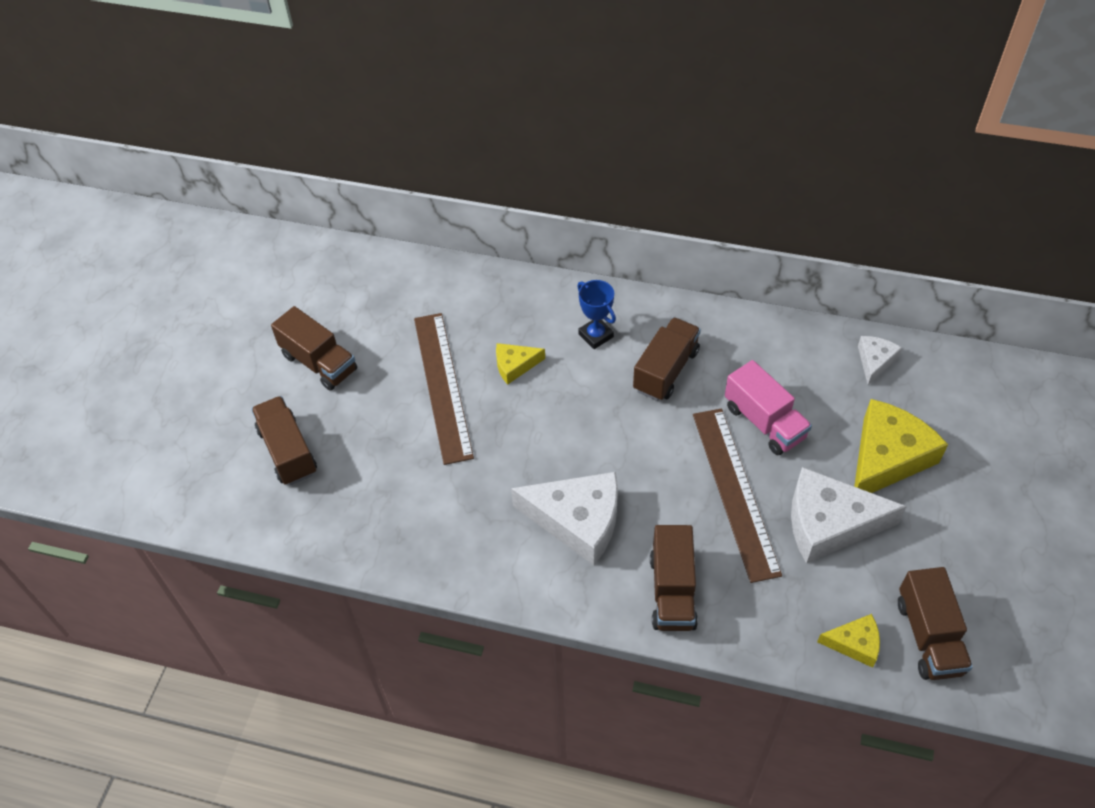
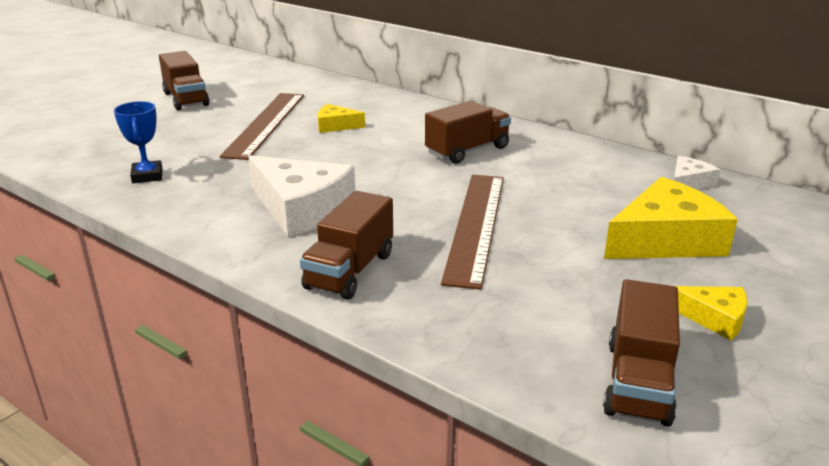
camera: 20 degrees right, 25 degrees down
brown truck [251,396,317,485] -> none
blue trophy [577,280,616,349] -> blue trophy moved to [114,101,163,183]
pink truck [725,360,812,455] -> none
white cheese [791,467,907,564] -> none
yellow cheese [817,614,880,668] -> yellow cheese moved to [675,286,748,341]

